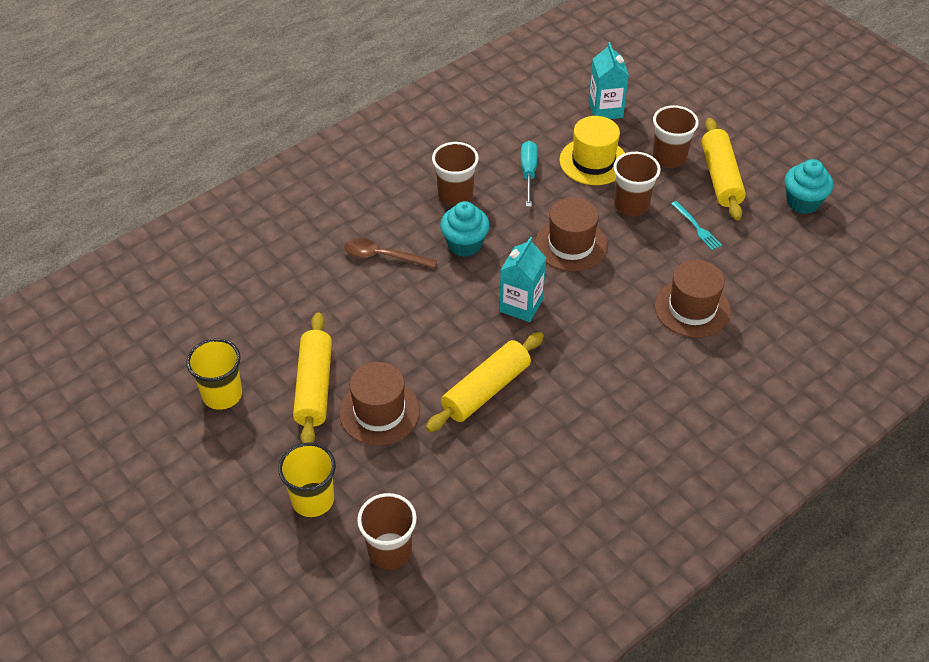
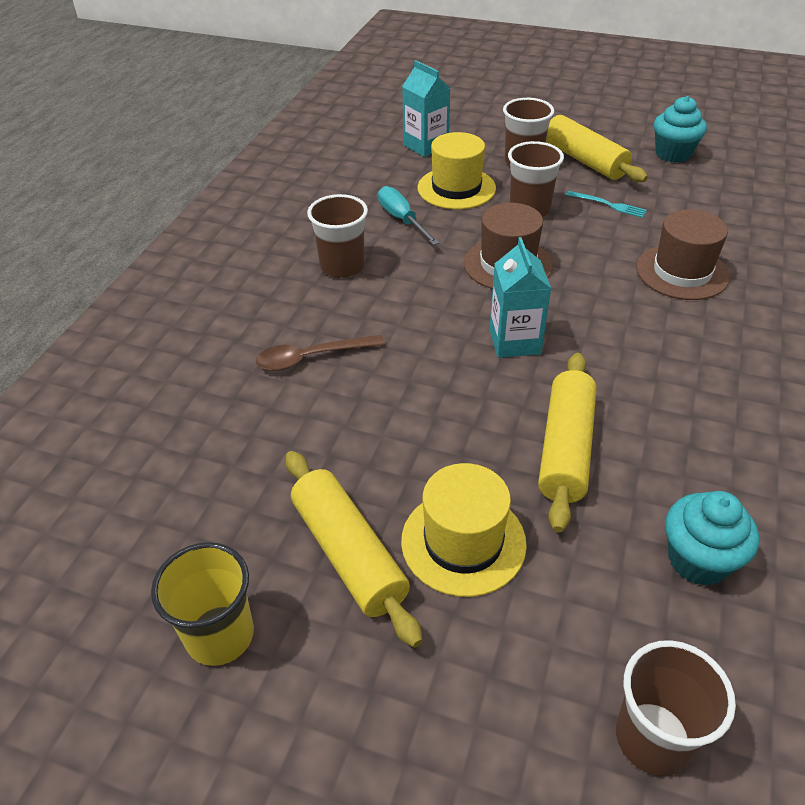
camera: 30 degrees left, 5 degrees down
yellow cup [278,442,336,517] -> none
brown hat [339,362,420,445] -> yellow hat [401,463,527,597]
turquoise cupcake [440,201,490,257] -> turquoise cupcake moved to [665,491,759,586]

